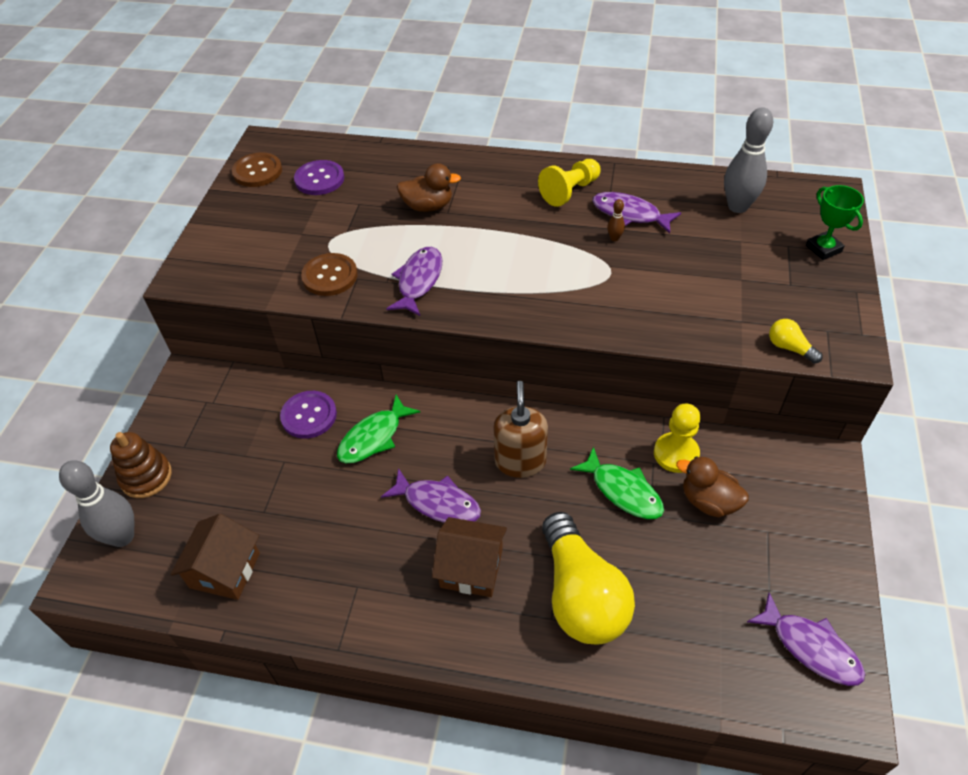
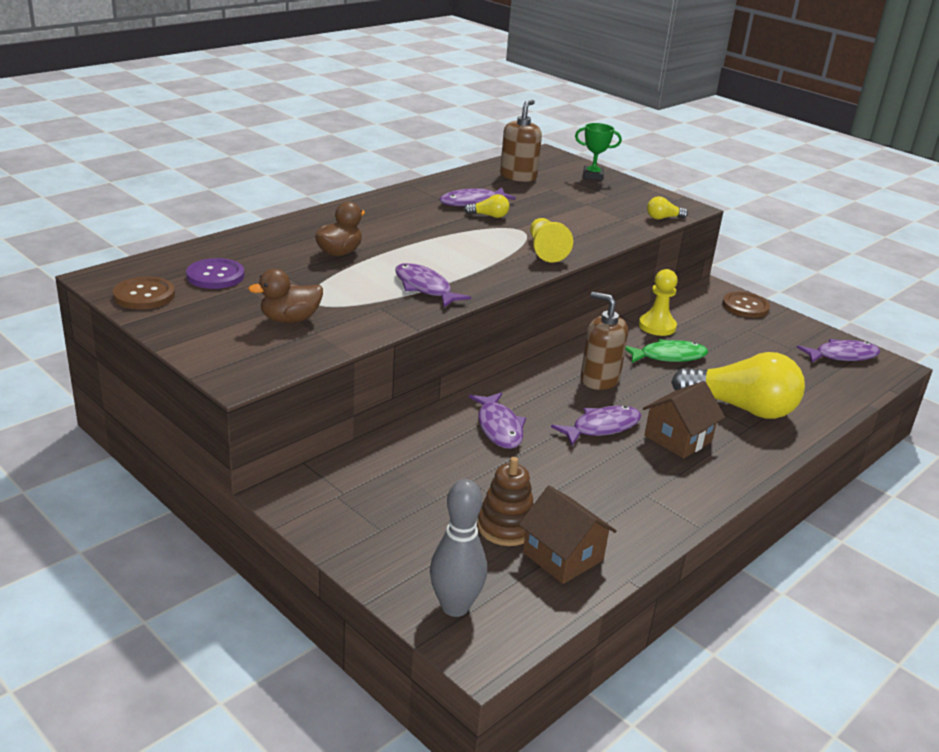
camera: 60 degrees left, 20 degrees down
brown stacking toy [110,432,172,498] -> brown stacking toy moved to [477,457,534,546]
purple button [280,391,337,439] -> none
brown button [301,253,357,296] -> brown button moved to [722,292,770,318]
green fish [337,395,420,463] -> purple fish [469,392,526,449]
yellow pawn [538,159,601,207] -> yellow pawn moved to [530,218,573,262]
brown bowling pin [607,199,625,241] -> yellow light bulb [464,194,509,218]
brown duck [676,456,749,517] -> brown duck moved to [248,269,323,323]
grey bowling pin [724,107,773,213] -> brown soap dispenser [500,100,542,182]

